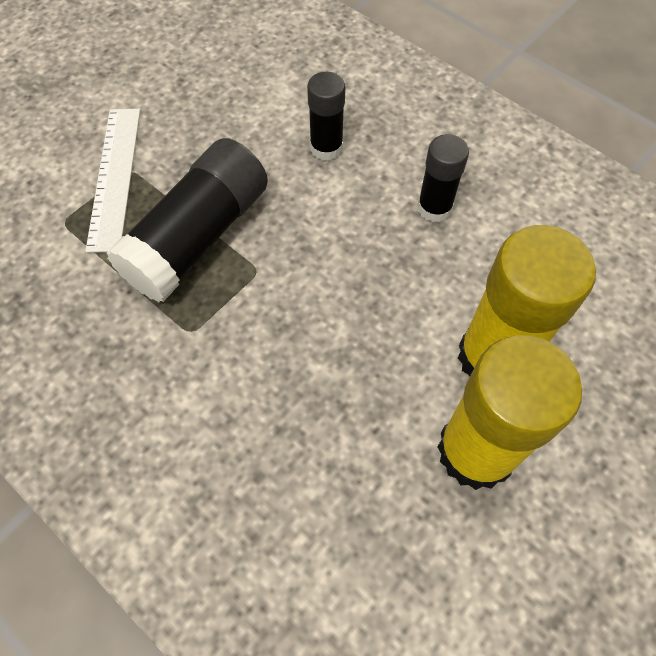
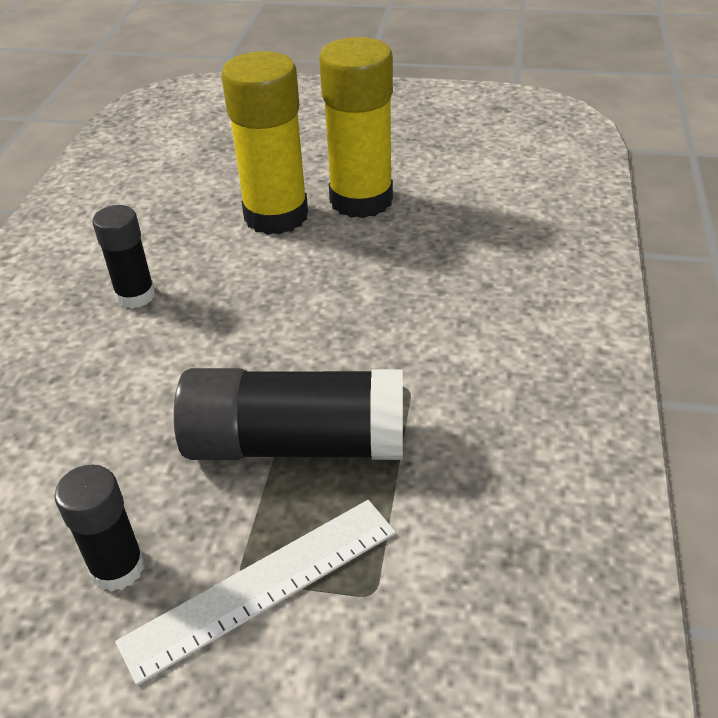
camera: 120 degrees left, 20 degrees down
black glue stick [307,72,345,161] -> black glue stick moved to [54,465,145,592]

